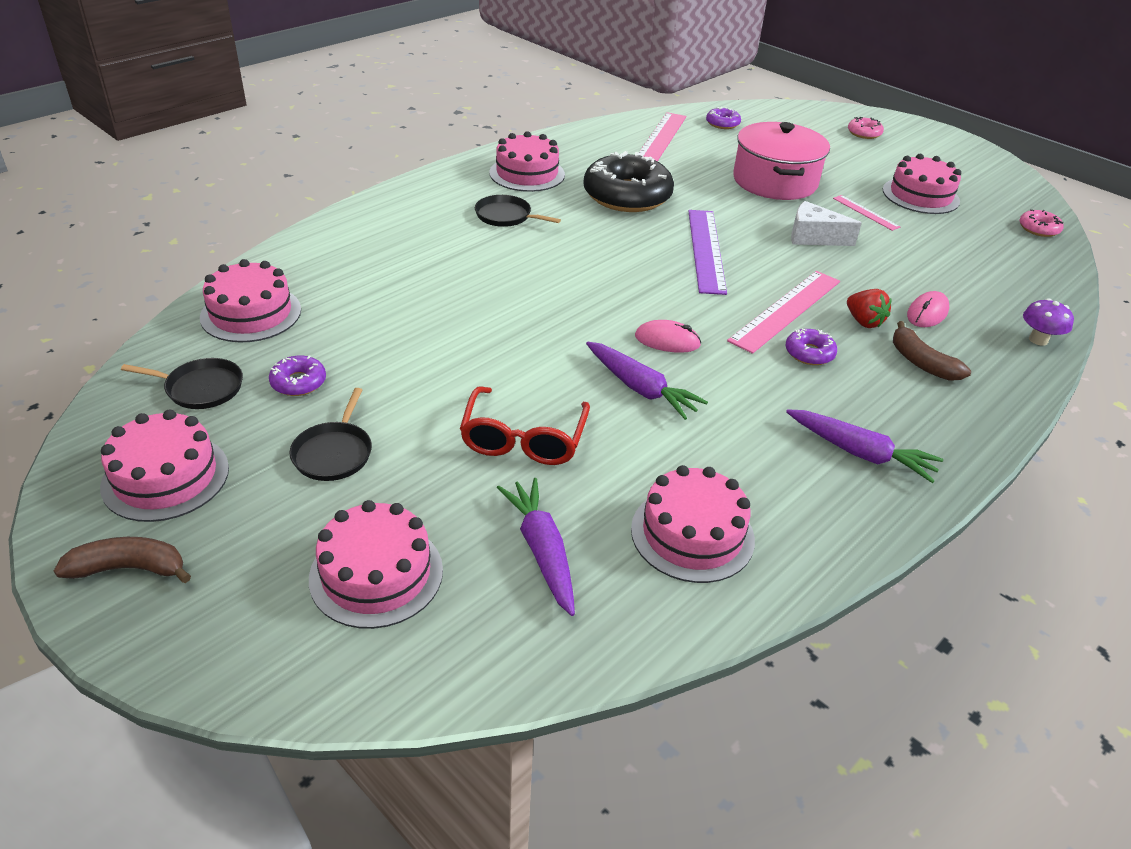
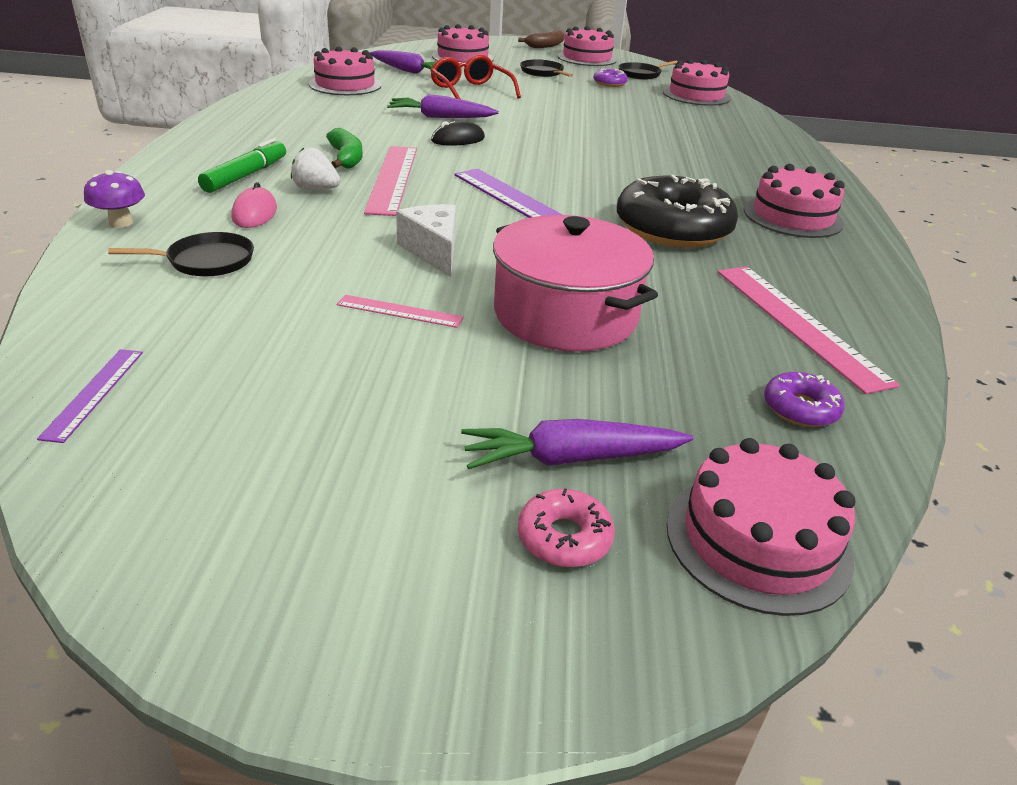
camera: 140 degrees right, 5 degrees down
black pan [475,195,561,227] -> black pan moved to [108,232,254,276]
pink mouse [635,320,701,353] -> black mouse [431,120,485,146]
purple donut [786,329,837,365] -> green banana [326,128,363,168]
purple carrot [786,409,943,483] -> purple carrot moved to [461,419,693,469]
white cheese [791,201,862,246] -> white cheese turned 90 degrees counterclockwise [396,204,456,277]
red strawberry [847,289,892,328] -> white strawberry [291,147,340,190]
pink cake [883,154,961,214] -> pink cake moved to [667,438,855,616]
brown banana [893,321,971,381] -> green marker [198,138,286,193]
pink donut [1019,209,1063,237] -> purple ruler [37,349,143,443]

